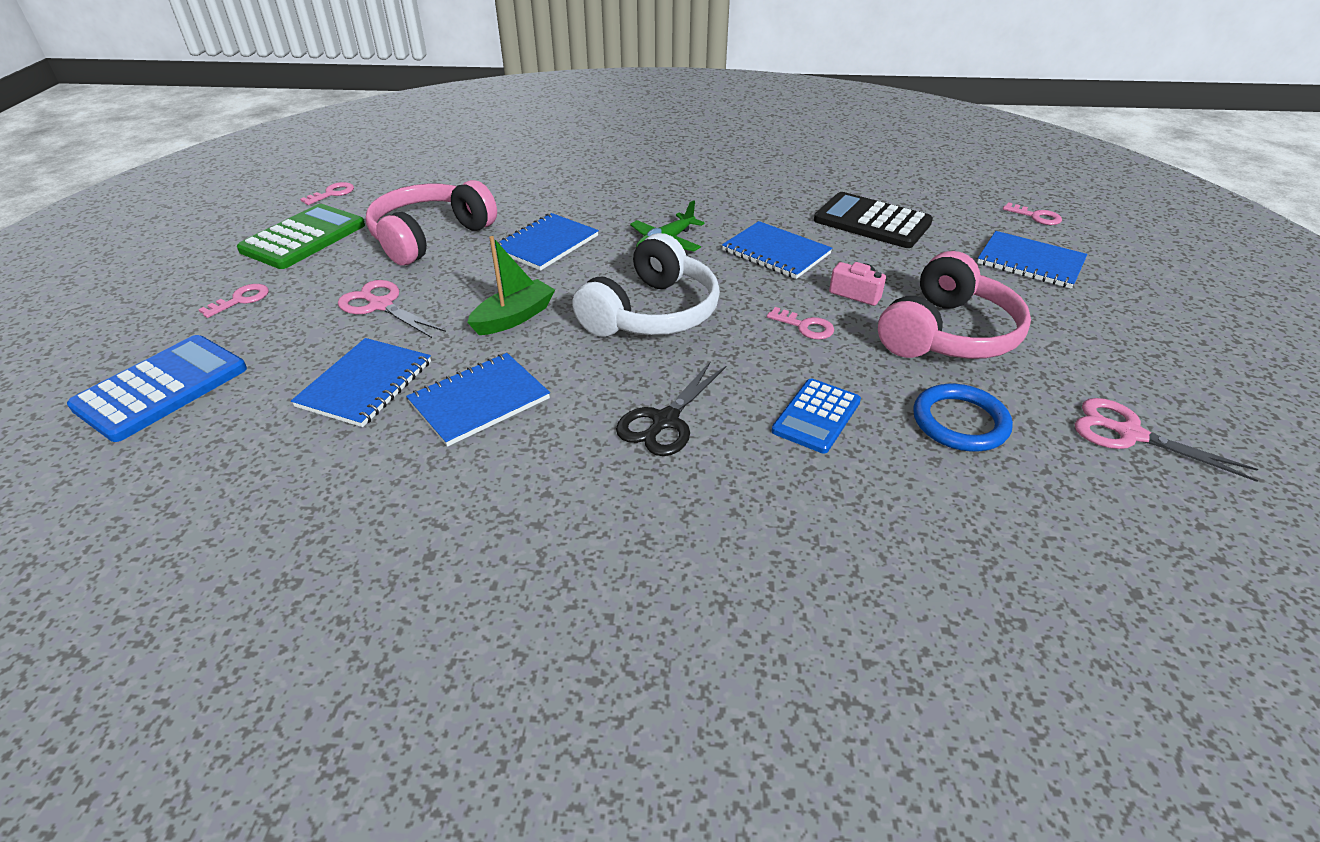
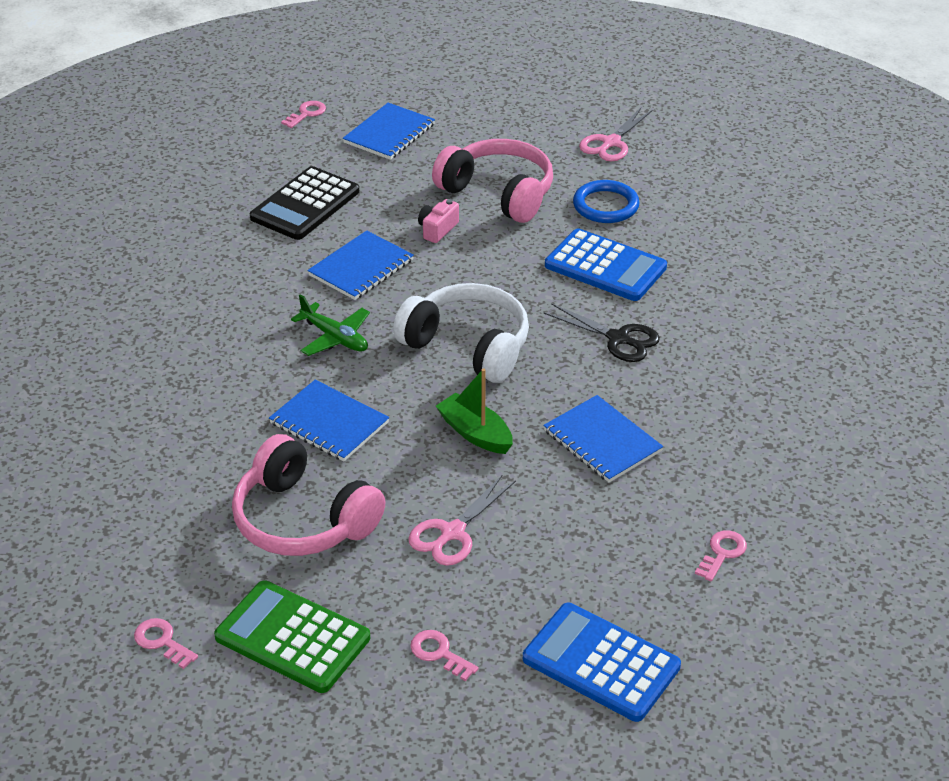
camera: 90 degrees left, 0 degrees up
blue notebook [291,338,431,427] -> none
pink key [767,307,834,340] -> pink key moved to [695,530,747,581]
blue calculator [771,379,861,454] -> blue calculator [545,228,667,301], size x1.55

